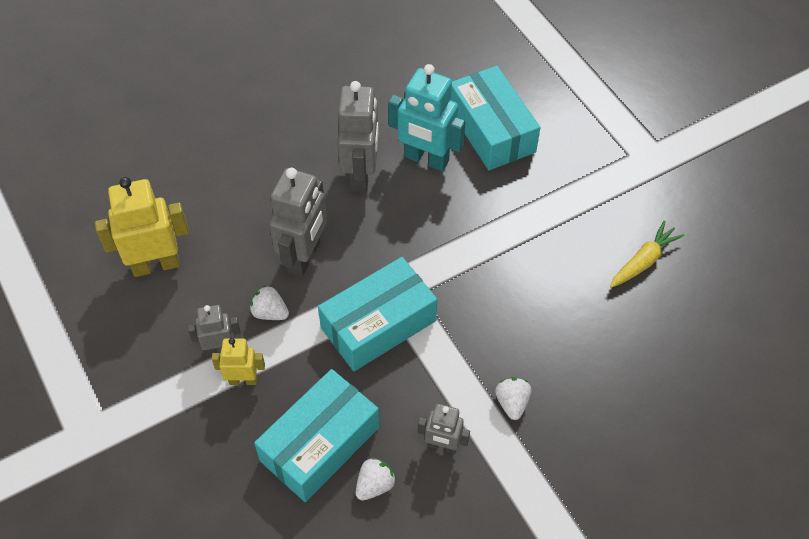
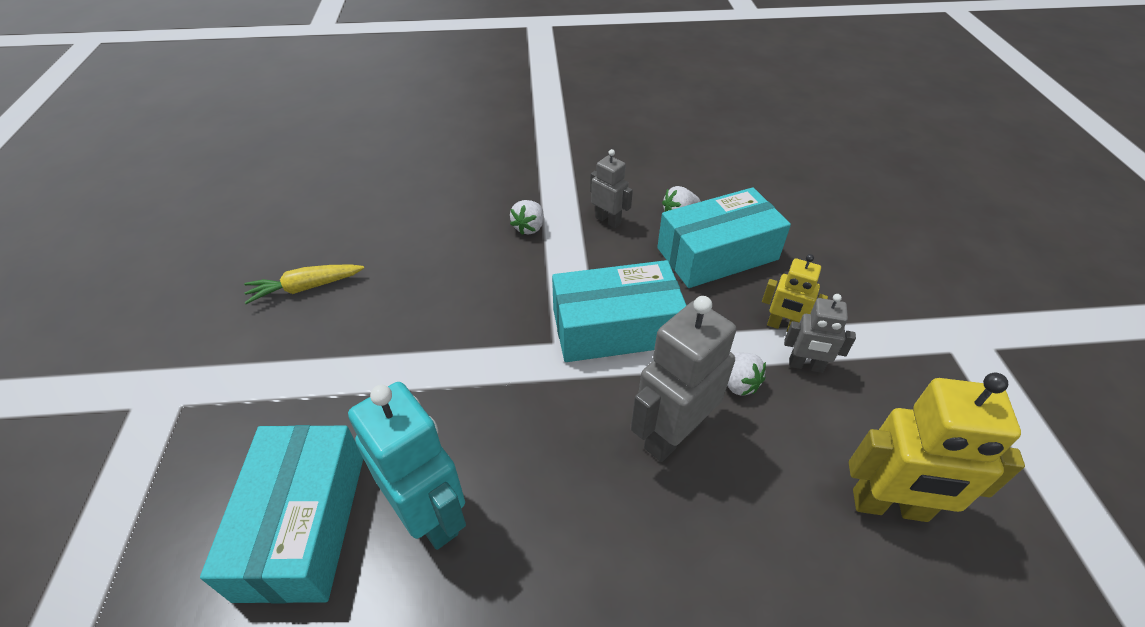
camera: 155 degrees left, 10 degrees down
grey robot [338,81,379,192] -> none

